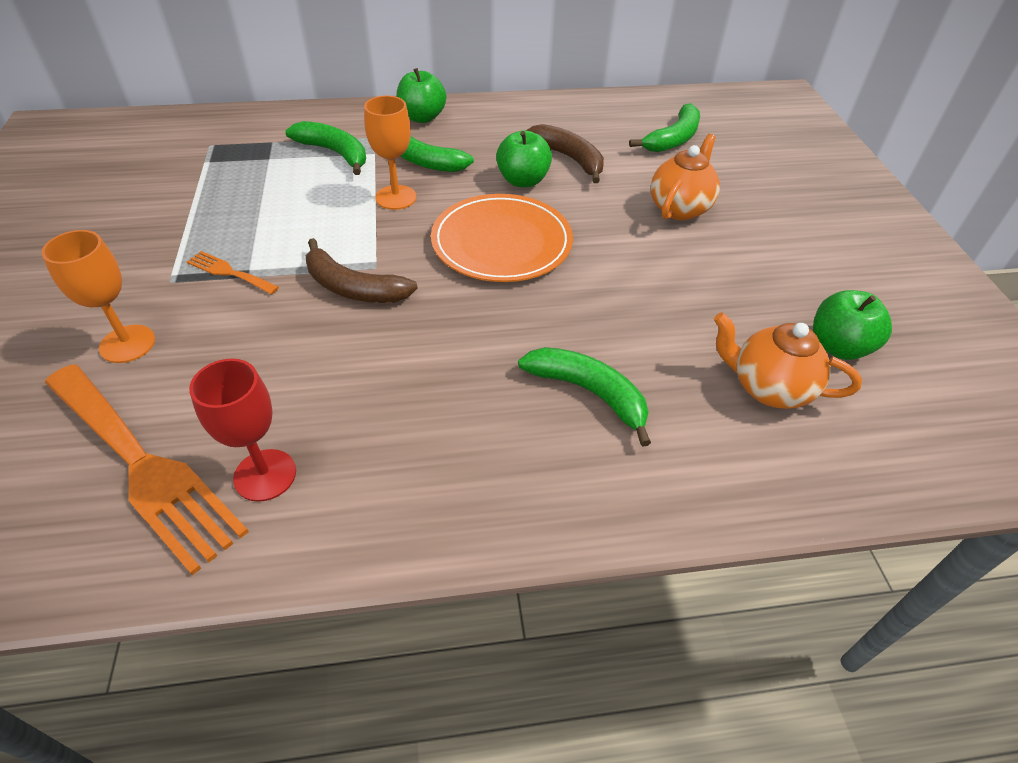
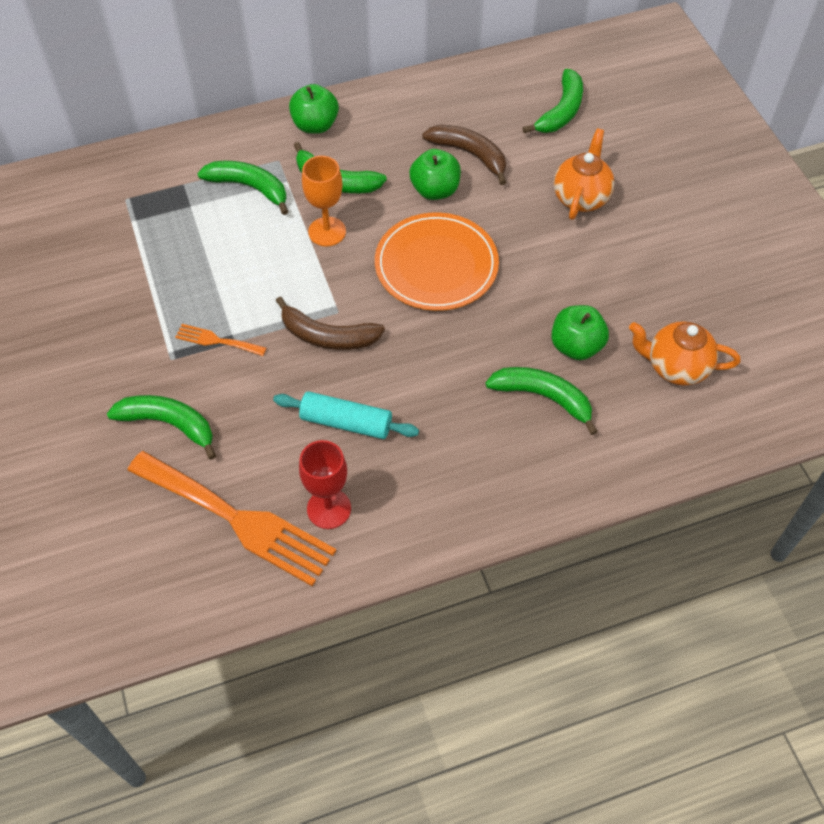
camera: 10 degrees left, 10 degrees up
orange goblet [41,230,155,363] -> green banana [107,395,216,460]
green apple [813,290,892,360] -> green apple moved to [551,305,609,360]
none -> turquoise rolling pin [273,391,419,439]

